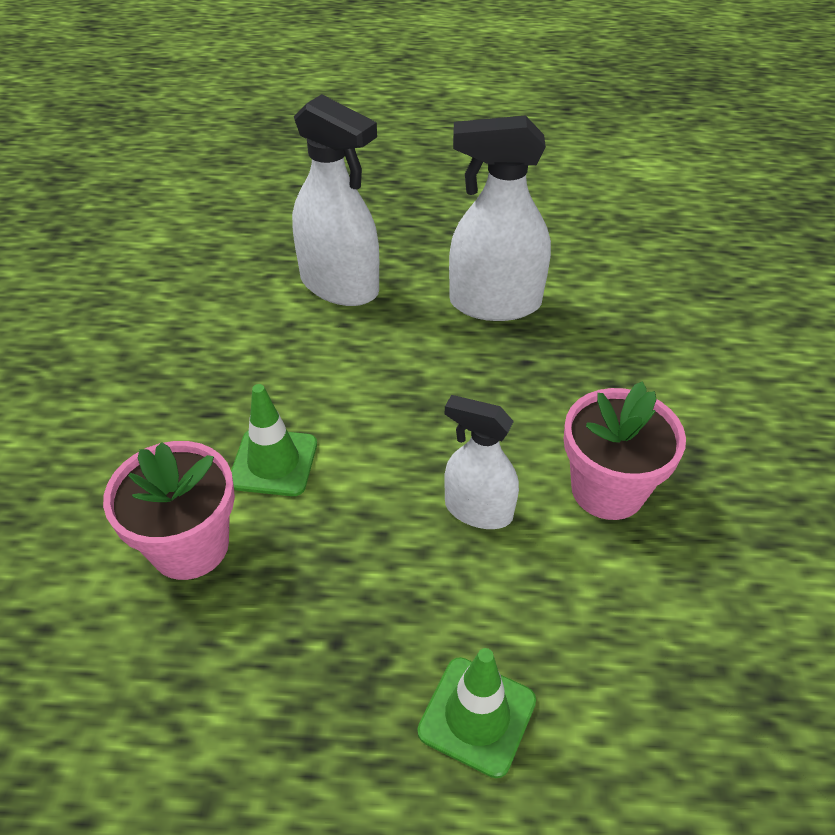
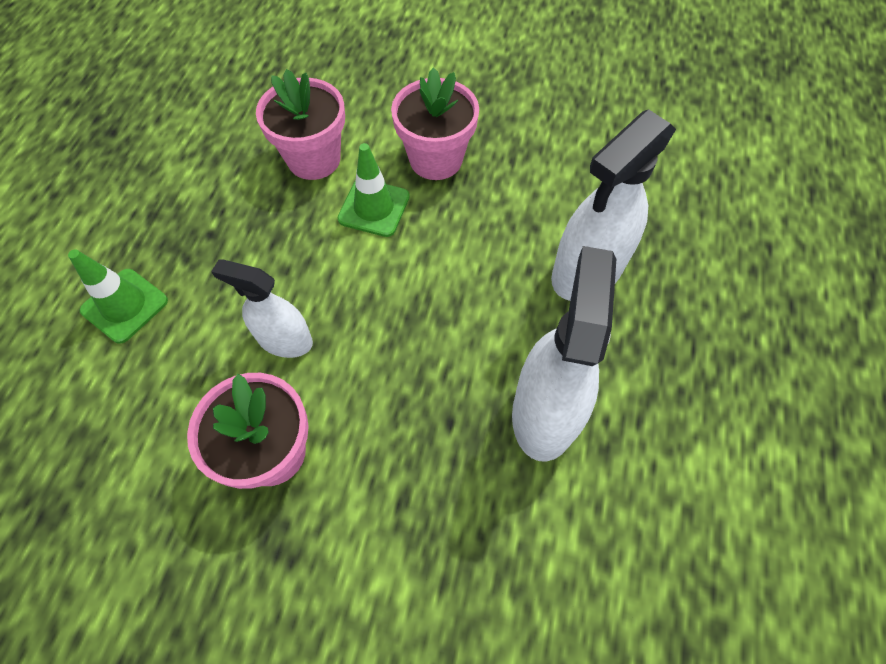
camera: 100 degrees right, 15 degrees up
white spray bottle [444,395,519,529] -> white spray bottle turned 105 degrees counterclockwise [211,259,313,358]
none -> pink flower pot [391,67,479,180]

